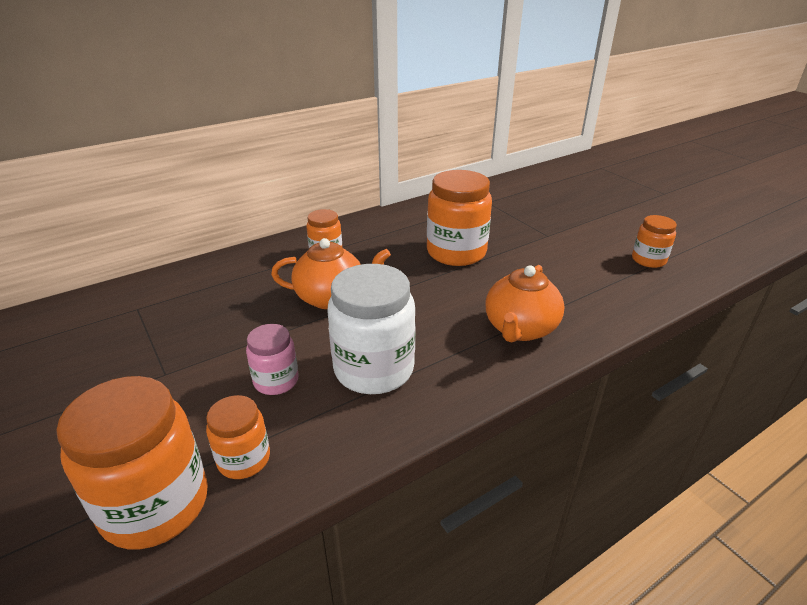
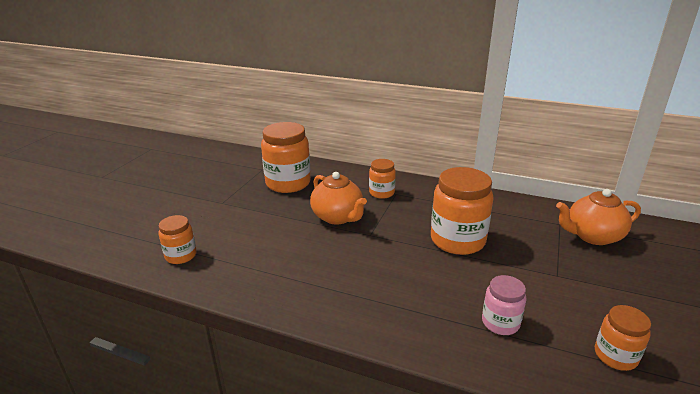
camera: 55 degrees right, 5 degrees down
orange jar [56,376,208,549] -> orange jar moved to [261,122,311,193]
pink jar [246,324,299,395] -> pink jar moved to [482,275,527,335]
white jar [327,264,416,394] -> none
orange teapot [485,265,564,343] -> orange teapot moved to [556,189,641,245]

